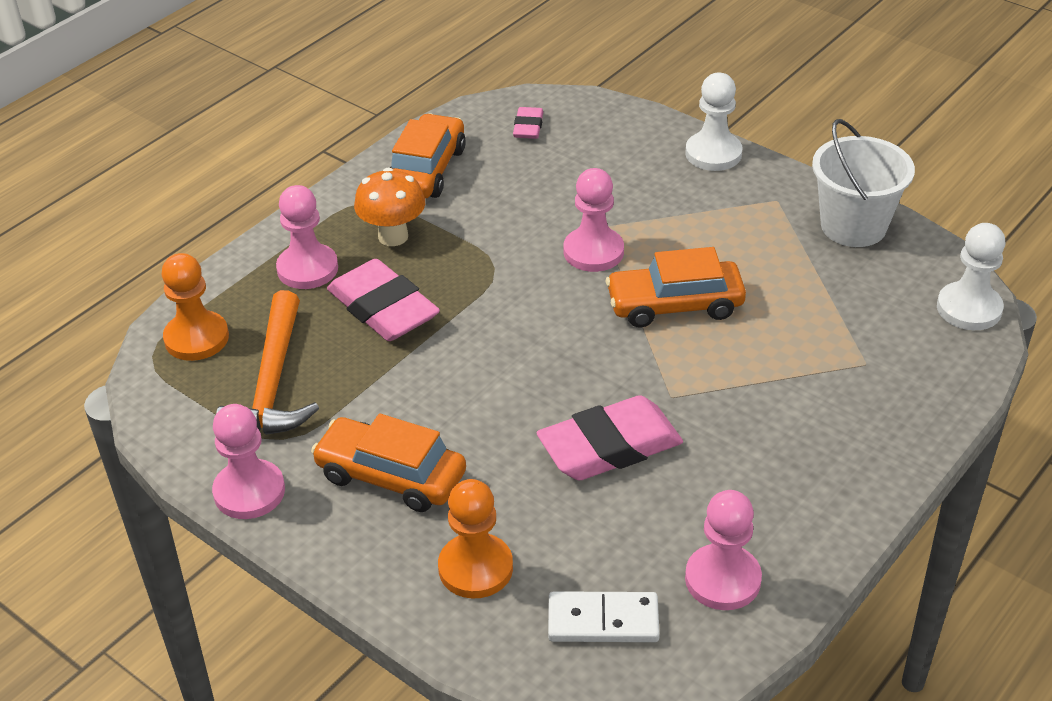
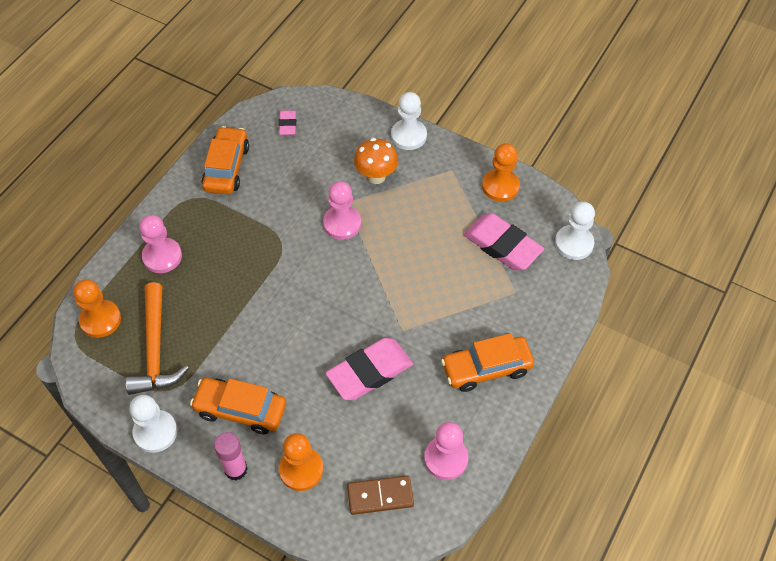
camera: 10 degrees left, 15 degrees up
pink pawn [212,404,285,519] -> white pawn [129,395,177,453]
pink eraser [327,259,440,341] -> pink eraser moved to [463,213,544,271]
orange mushroom [354,168,425,246] -> orange mushroom moved to [354,138,398,184]
white domino [548,591,660,642] -> brown domino [347,475,414,515]
orange car [606,247,746,328] -> orange car moved to [441,333,534,392]
white bucket [812,119,915,247] -> orange pawn [482,143,520,202]
none -> pink glue stick [214,432,247,481]

